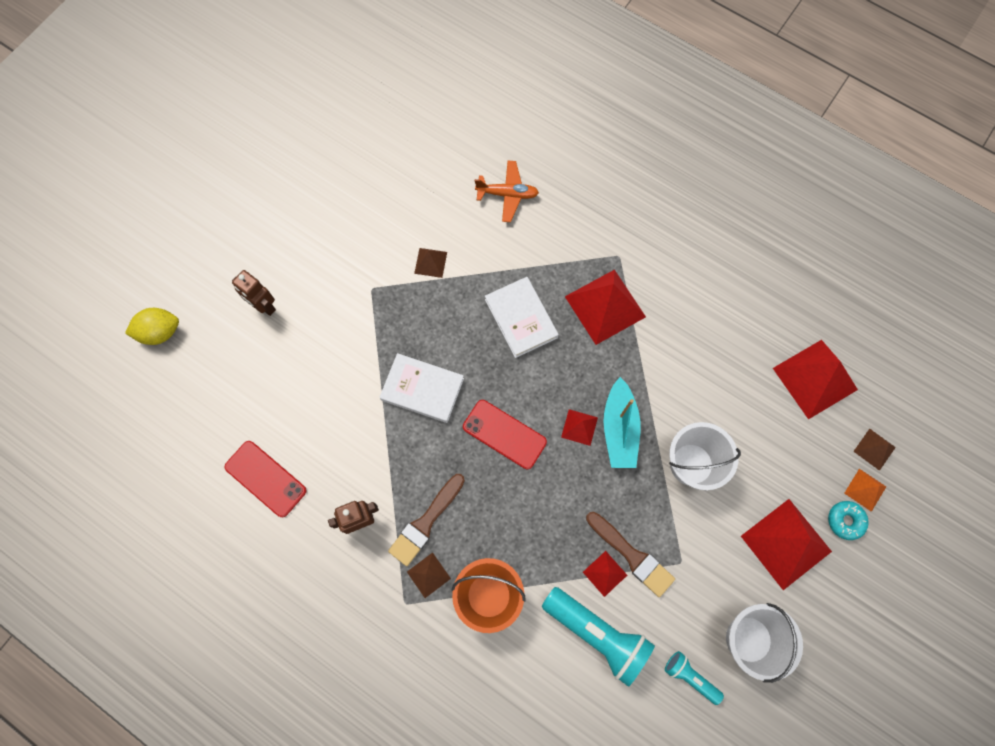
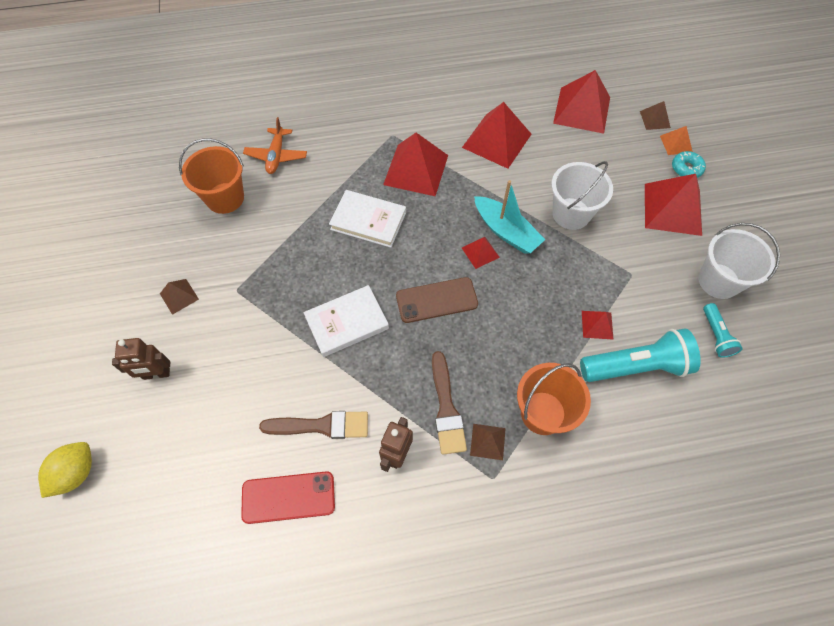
camera: 45 degrees left, 10 degrees down
brown pyramid [414,248,447,278] -> brown pyramid moved to [160,279,199,315]
red phone [463,400,547,469] -> brown phone [396,277,478,323]
orange plane [475,161,539,222] -> orange plane turned 135 degrees clockwise [243,117,307,174]
brown brush [586,512,675,597] -> brown brush moved to [259,411,368,439]
turquoise flashlight [665,651,724,705] -> turquoise flashlight turned 90 degrees counterclockwise [703,303,743,358]
none -> orange bucket [179,138,244,214]
none -> red pyramid [462,102,532,169]

